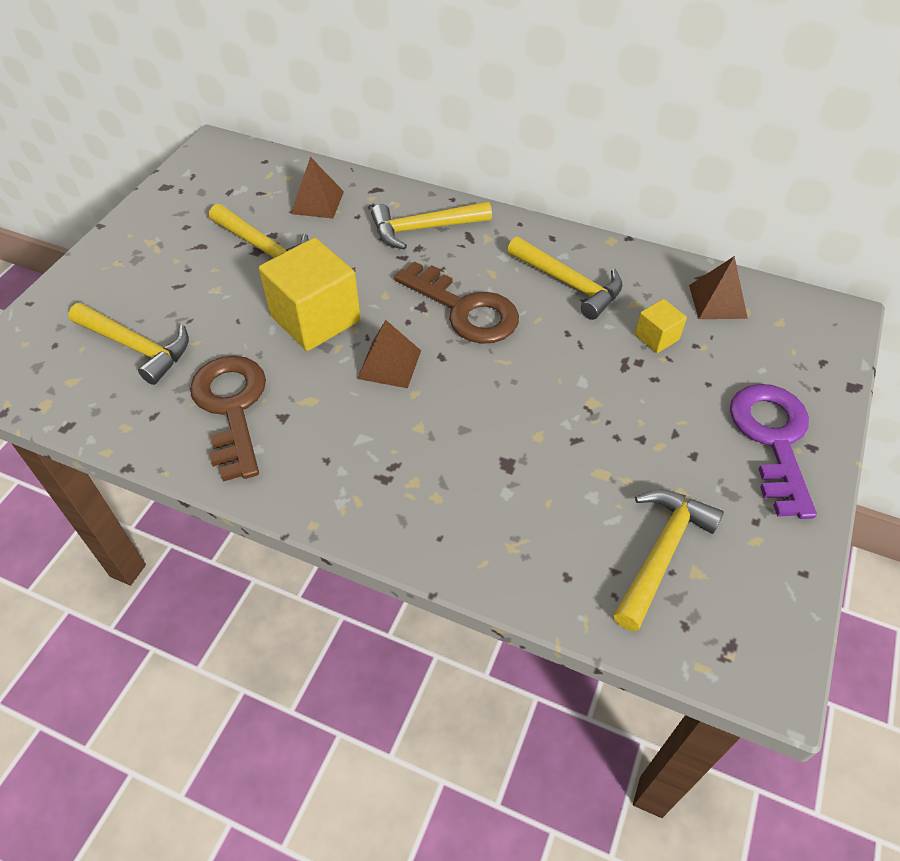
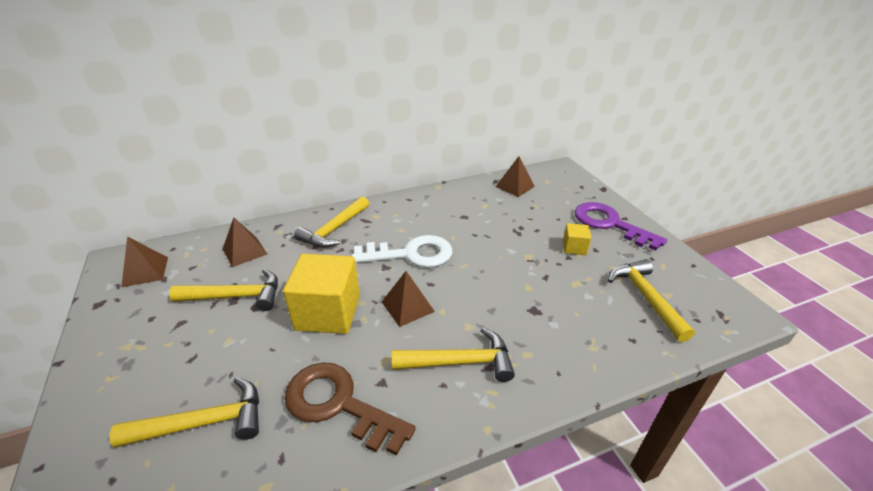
camera: 45 degrees left, 15 degrees down
brown key [394,261,519,344] -> white key [352,235,452,267]
yellow hammer [507,237,623,320] -> yellow hammer moved to [392,328,515,382]
yellow cube [635,299,687,353] -> yellow cube moved to [563,223,591,255]
none -> brown pyramid [121,237,168,287]

